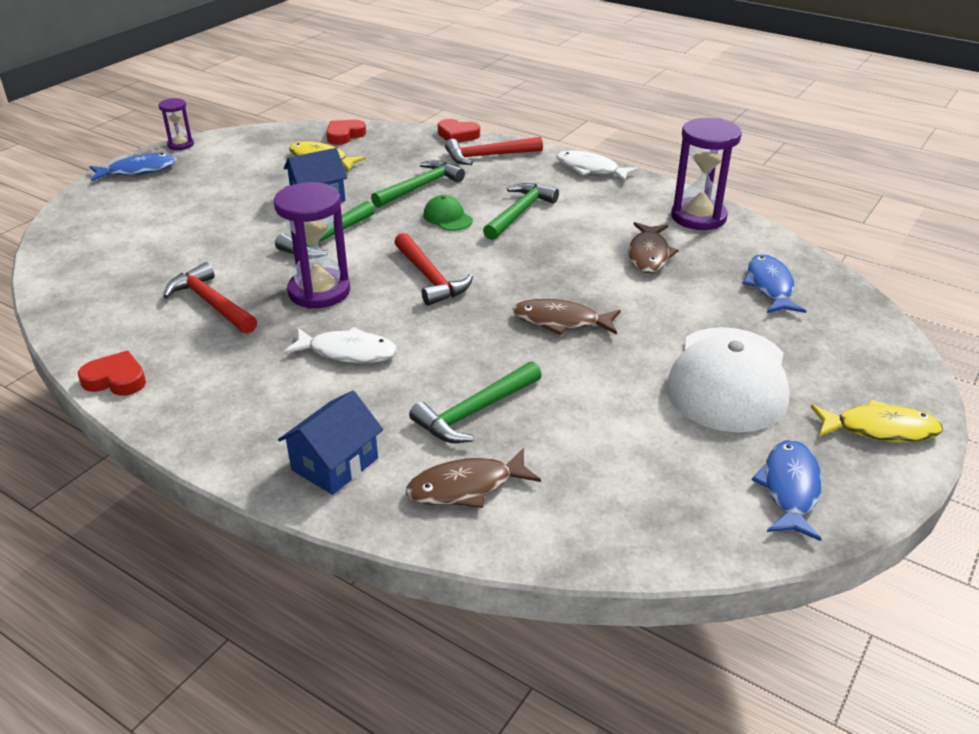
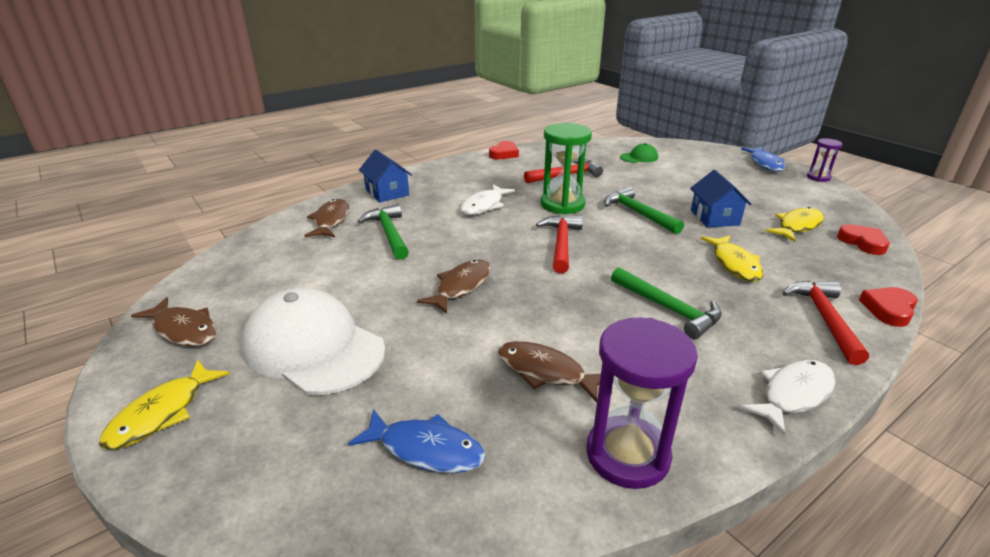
camera: 110 degrees right, 5 degrees down
purple hourglass [274,182,350,309] -> green hourglass [540,123,592,214]
green hammer [371,160,465,208] -> yellow fish [700,235,763,282]
red hammer [394,233,473,306] -> red hammer turned 105 degrees clockwise [536,215,583,273]
green cap [423,195,473,231] -> green cap moved to [620,143,658,163]
blue fish [752,440,822,541] -> brown fish [131,297,217,346]

